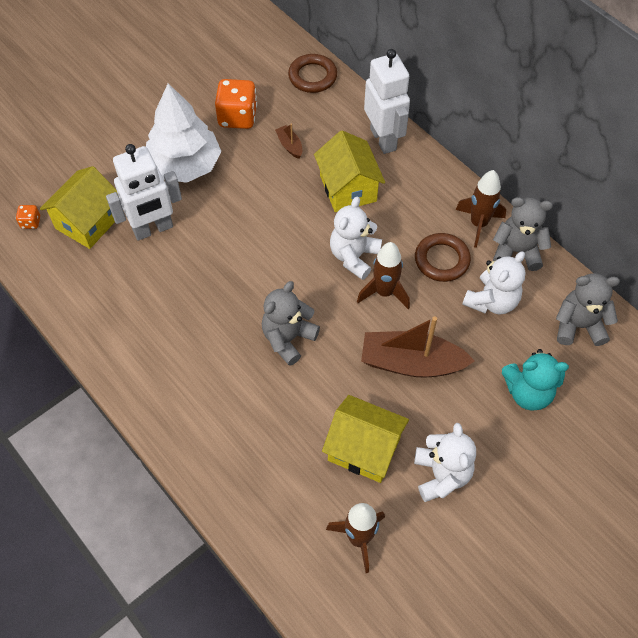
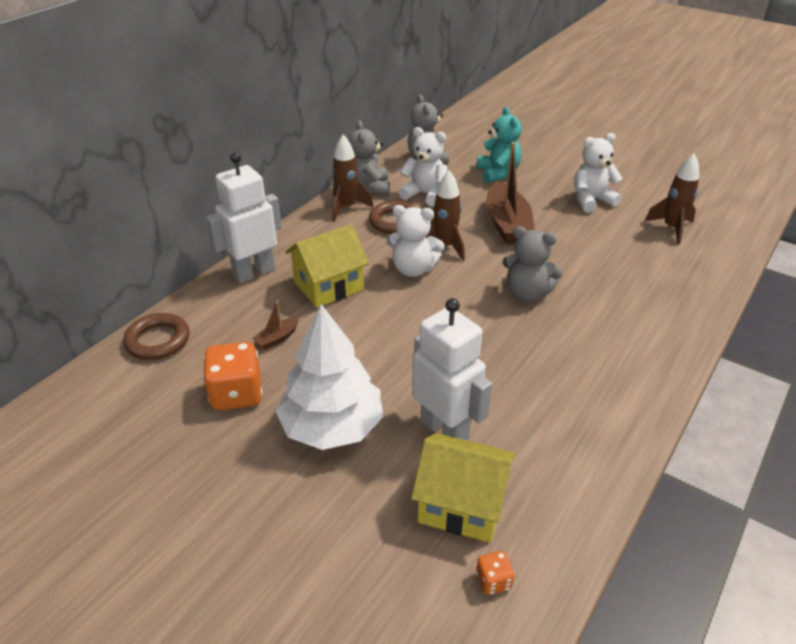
camera: 105 degrees left, 20 degrees down
yellow house [322,395,409,483] -> none

